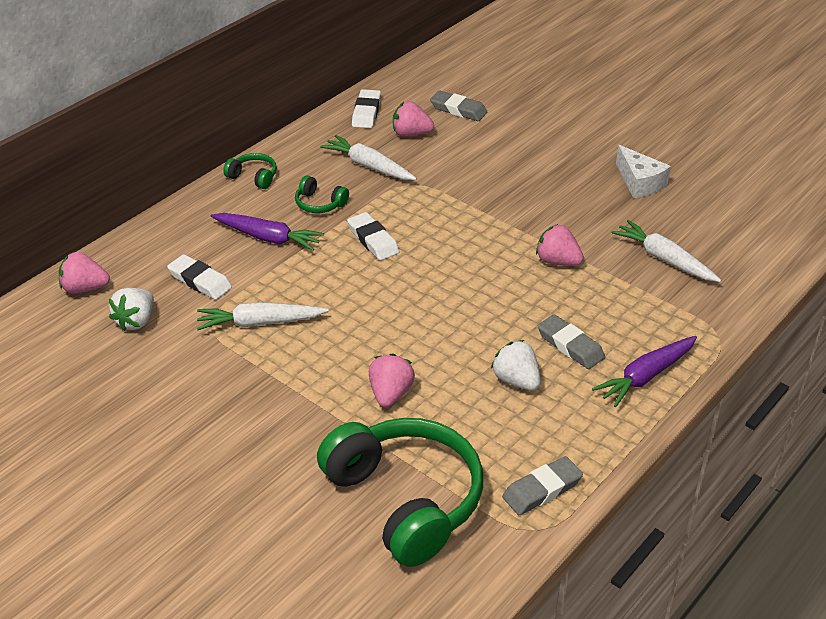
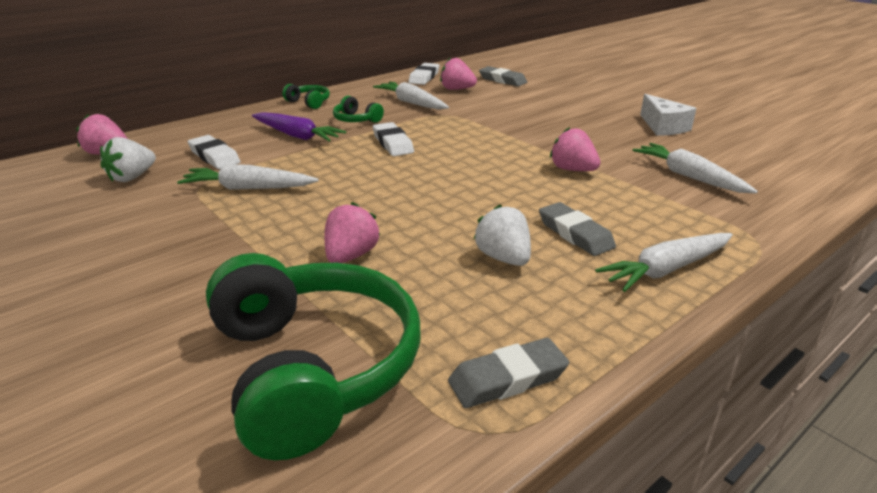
camera: 10 degrees right, 10 degrees down
purple carrot [592,336,697,408] -> white carrot [595,233,733,292]

